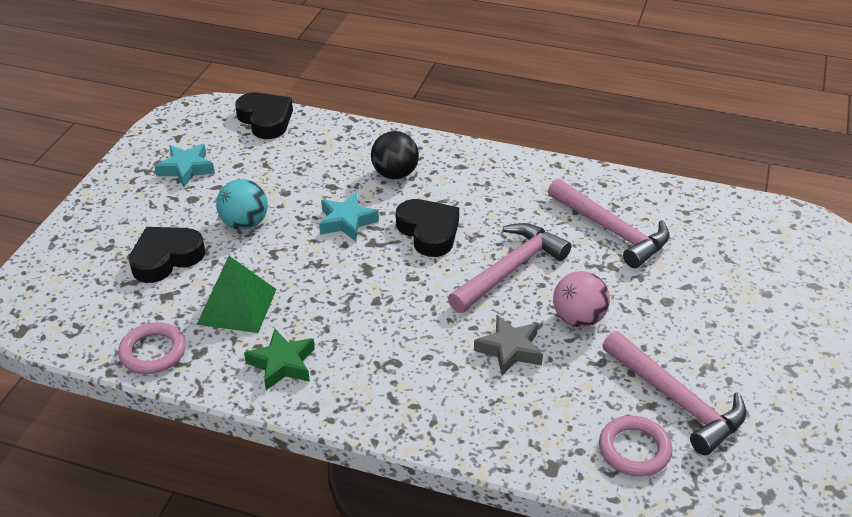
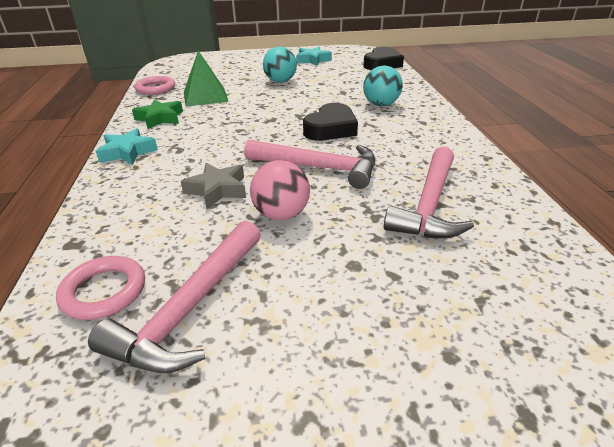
camera: 65 degrees right, 5 degrees down
black heart [129,227,205,283] -> none
turquoise star [319,193,379,241] -> turquoise star moved to [96,128,158,165]
black ball [371,131,419,179] -> turquoise ball [363,66,403,106]

